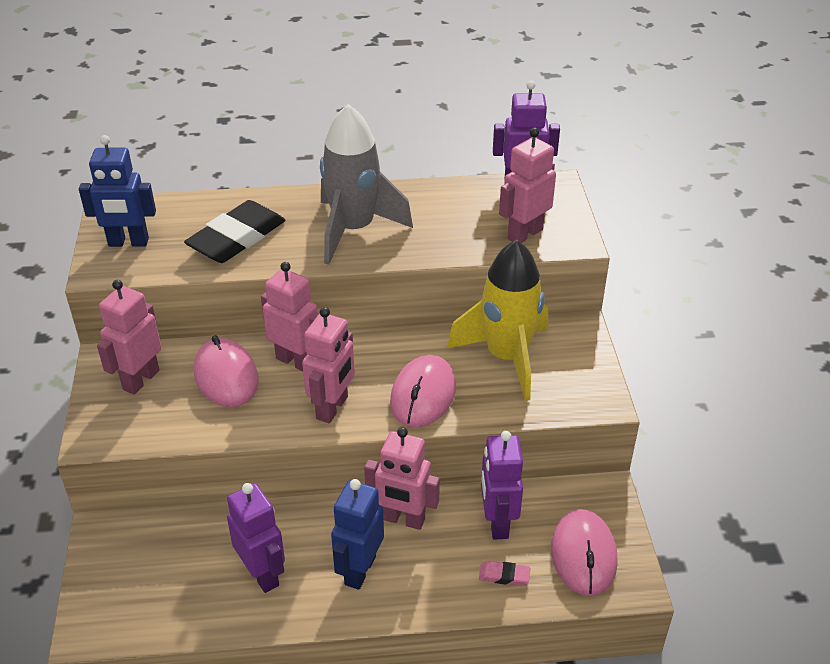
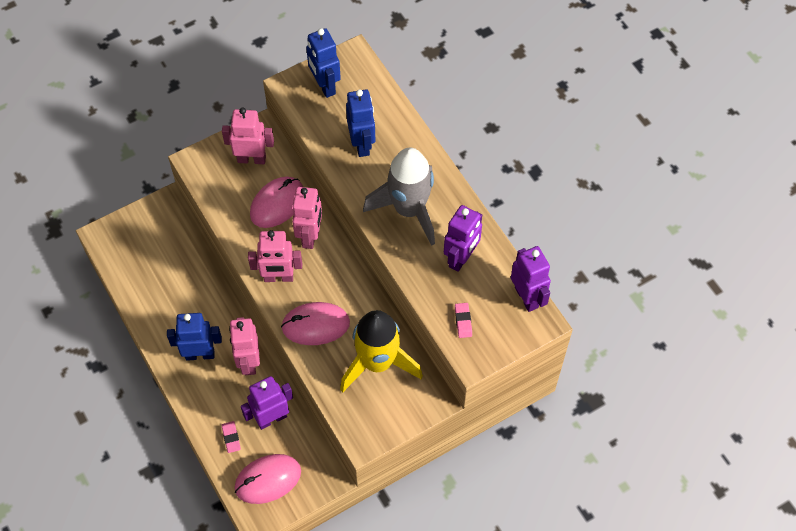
camera: 65 degrees right, 20 degrees up
black eraser [184,200,285,263] -> blue robot [346,89,375,157]
purple robot [227,483,285,593] -> purple robot moved to [444,205,482,272]
pink robot [499,128,556,243] -> pink eraser [455,303,472,338]

